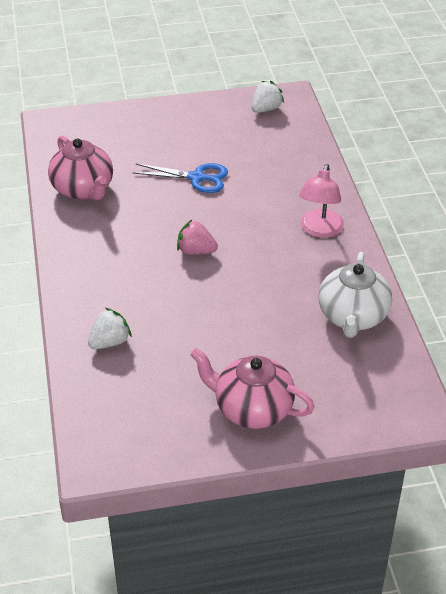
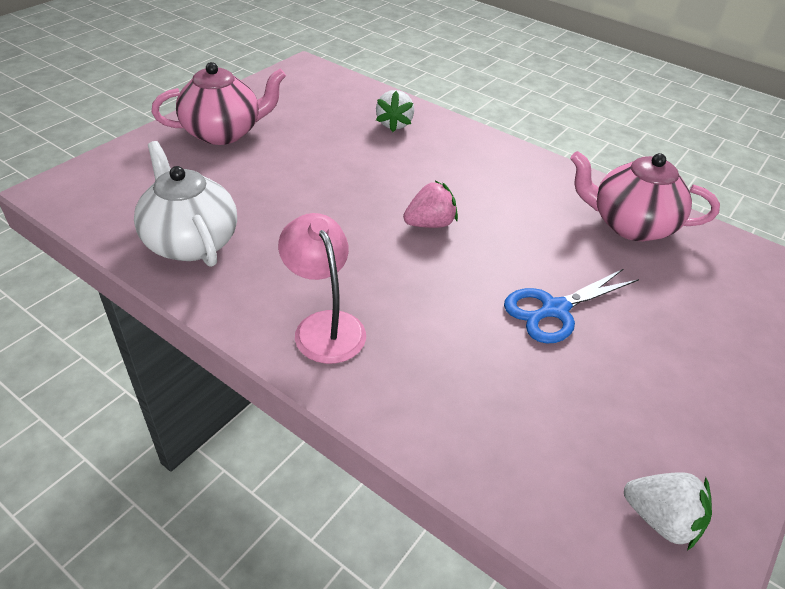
camera: 135 degrees right, 0 degrees up
white strawberry [251,81,284,113] -> white strawberry turned 60 degrees counterclockwise [624,472,712,551]

